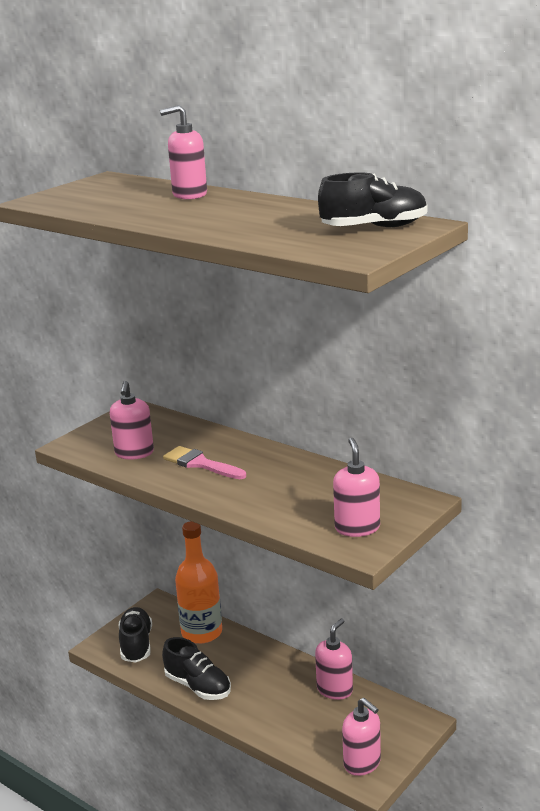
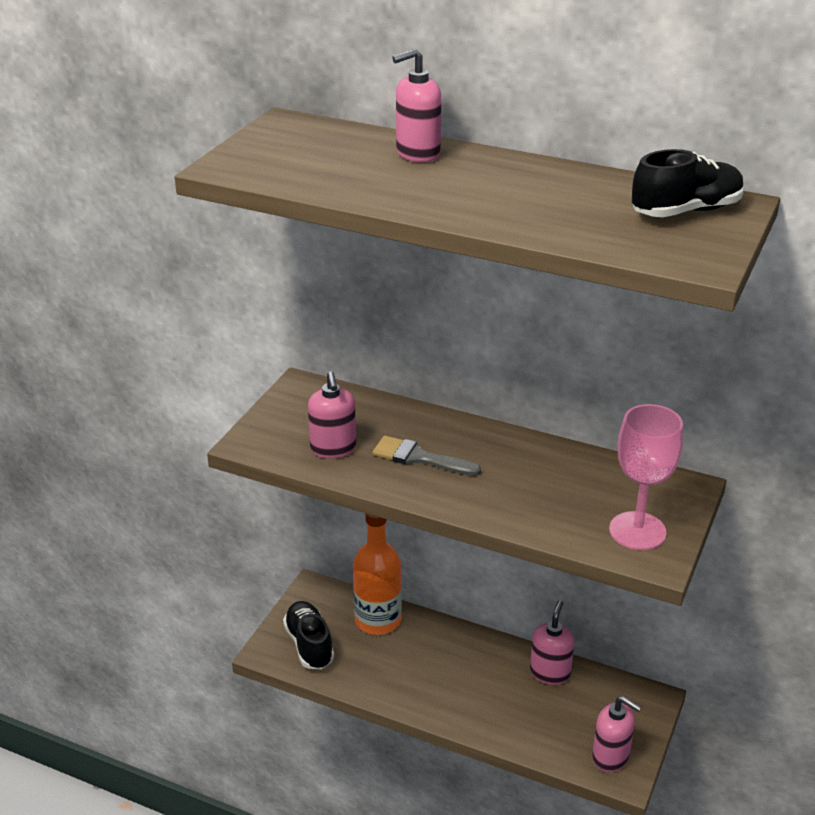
camera: 15 degrees left, 10 degrees up
black shoe [162,637,231,700] -> none
pink brush [163,446,246,479] -> grey brush [372,436,481,476]
pink soap dispenser [333,438,380,537] -> pink goblet [609,404,683,550]

